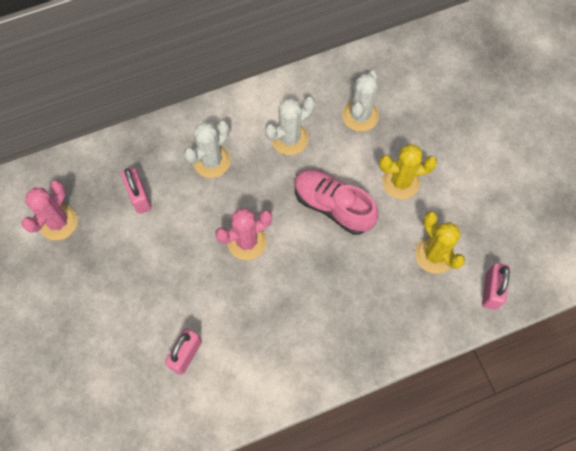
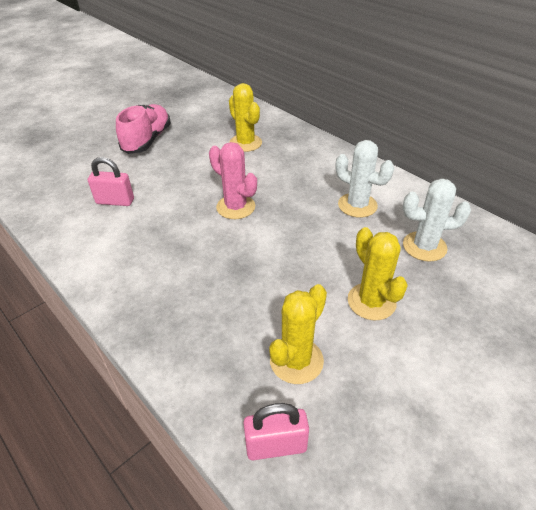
camera: 70 degrees right, 25 degrees down
pink cactus [21,180,78,240] -> none
pink padlock [121,167,152,214] -> yellow cactus [229,83,262,152]
white cactus [184,121,231,178] -> none
pink shoe [294,169,378,235] -> pink shoe moved to [116,104,171,154]

